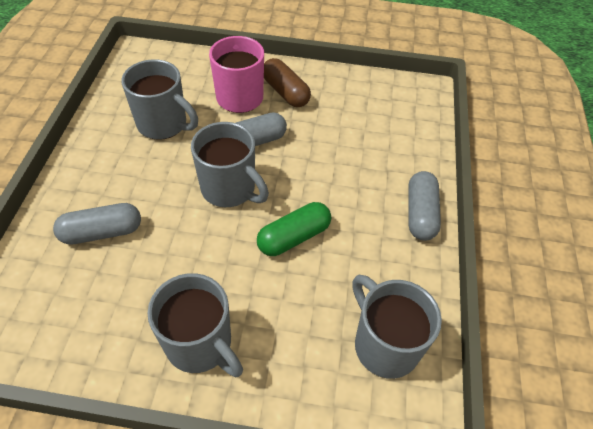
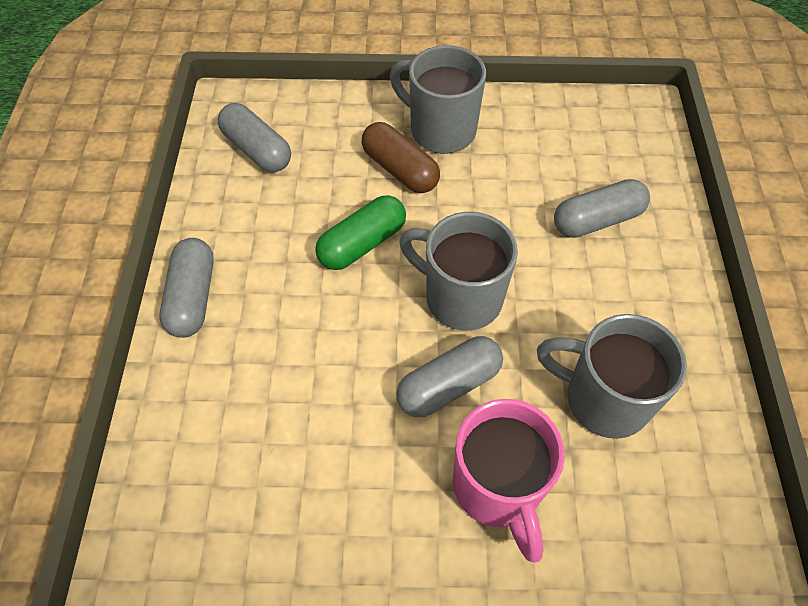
camera: 175 degrees right, 5 degrees up
brown capsule [264,58,311,107] -> brown capsule moved to [362,122,440,193]
grey mug [352,275,442,379] -> grey capsule [218,103,291,172]

